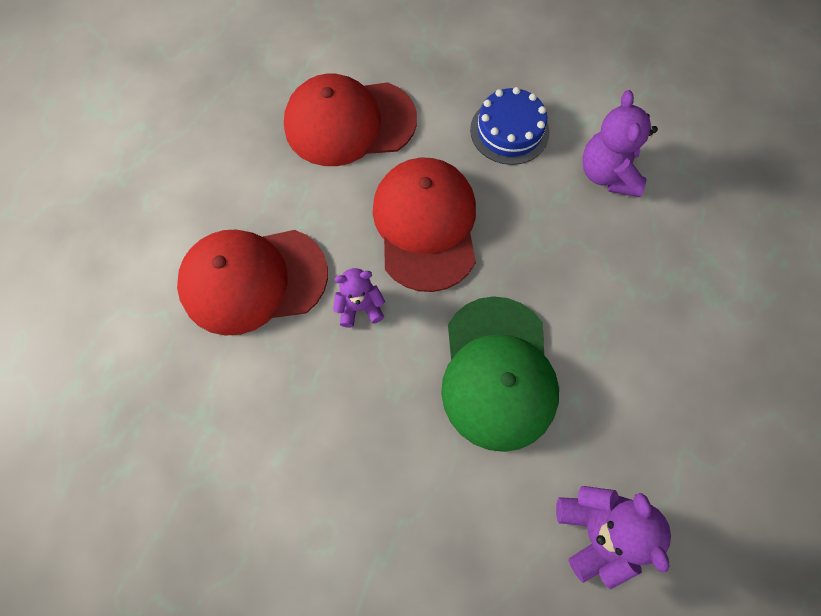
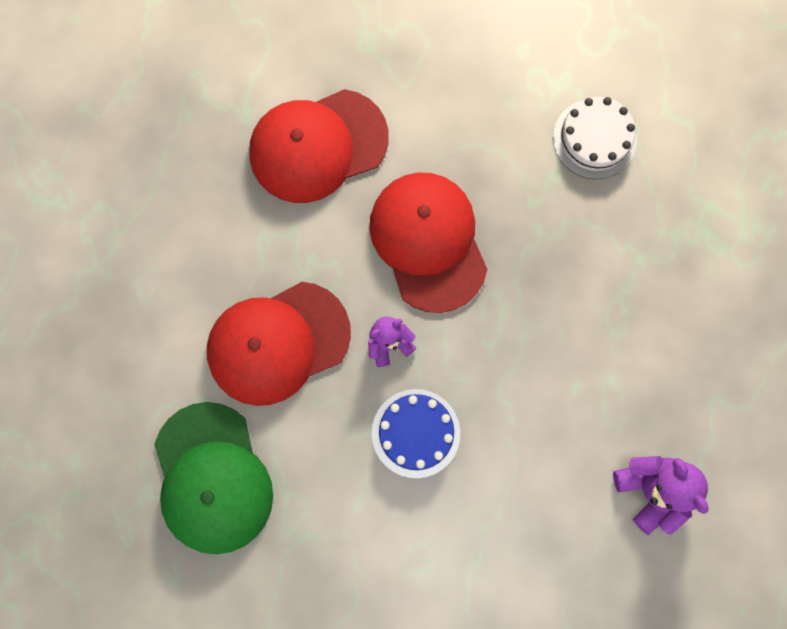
camera: 15 degrees left, 10 degrees up
green cap [441,296,559,452] -> green cap moved to [154,402,273,554]
blue cake [470,87,549,165] -> blue cake moved to [372,389,460,478]
purple teddy bear [582,90,658,197] -> white cake [553,97,637,179]

